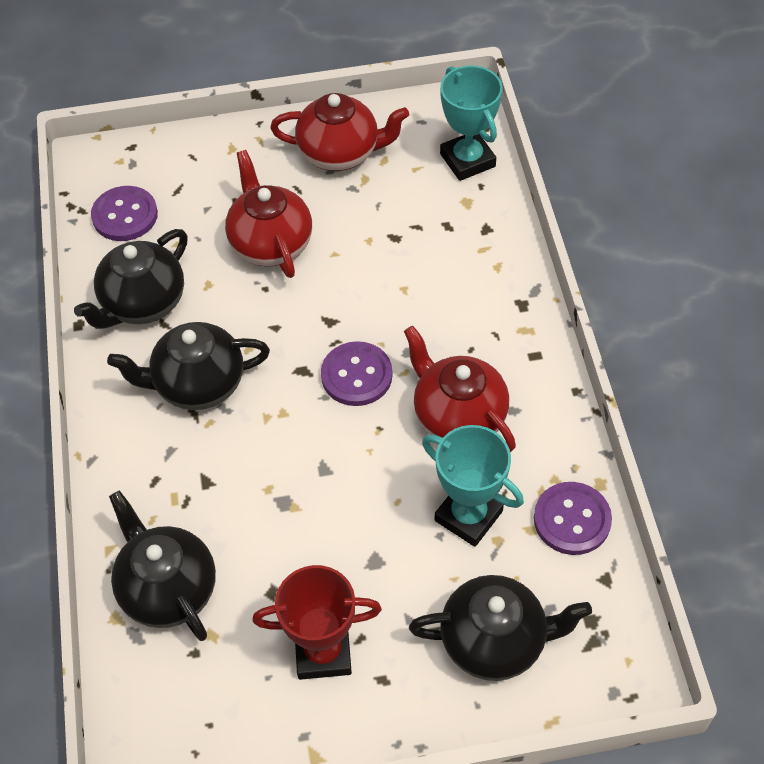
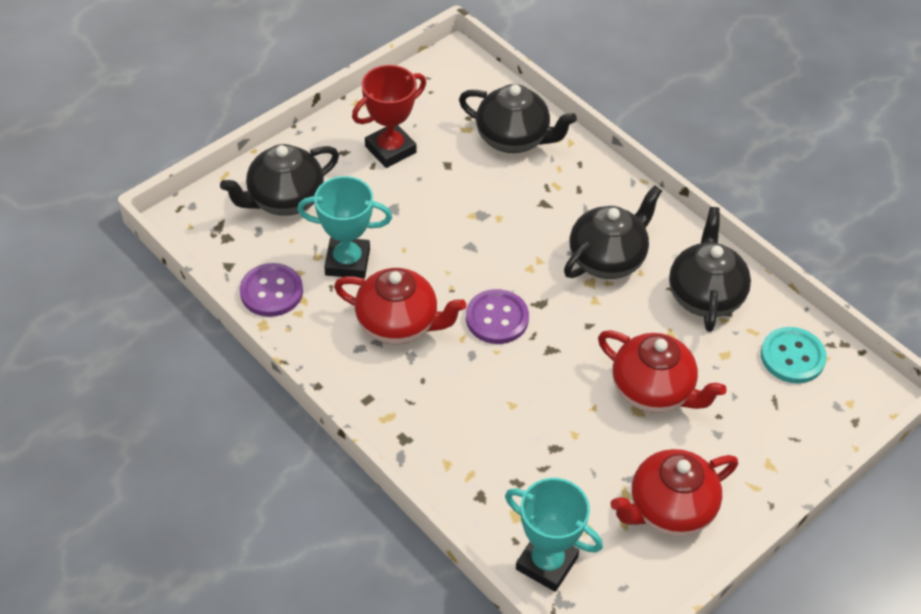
camera: 145 degrees right, 5 degrees down
purple button [91,186,158,241] -> turquoise button [761,327,827,383]

